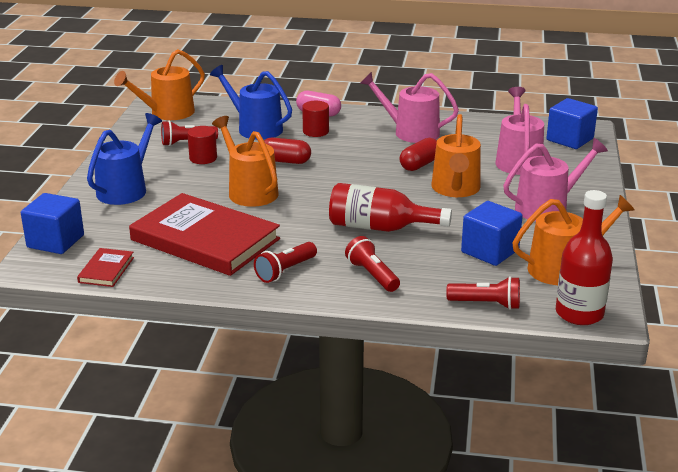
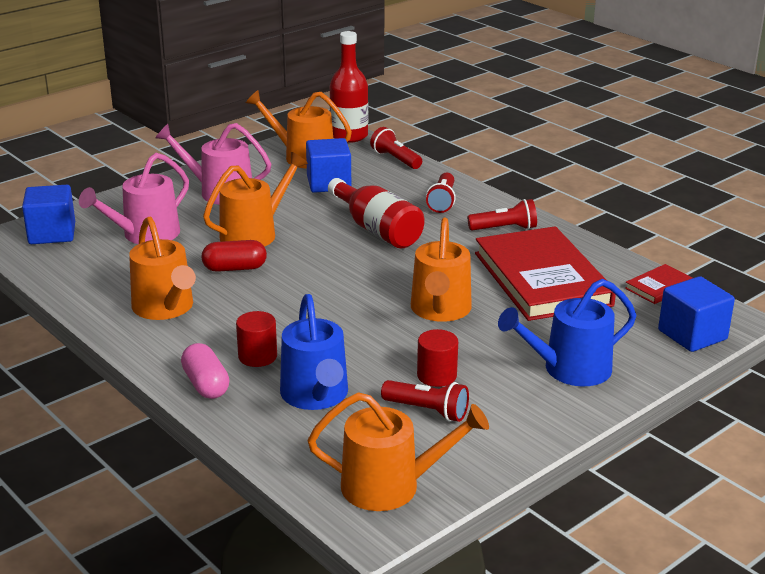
camera: 140 degrees left, 0 degrees up
red capsule [264,138,311,164] -> none
pink watering can [360,72,459,143] -> orange watering can [129,217,196,320]

